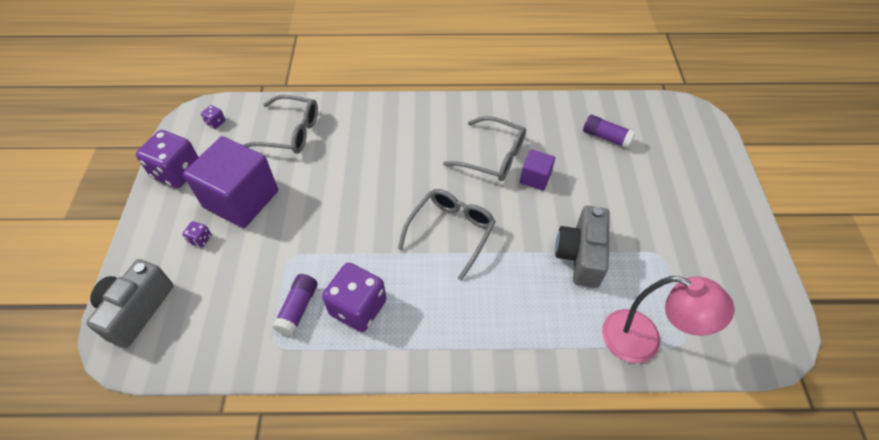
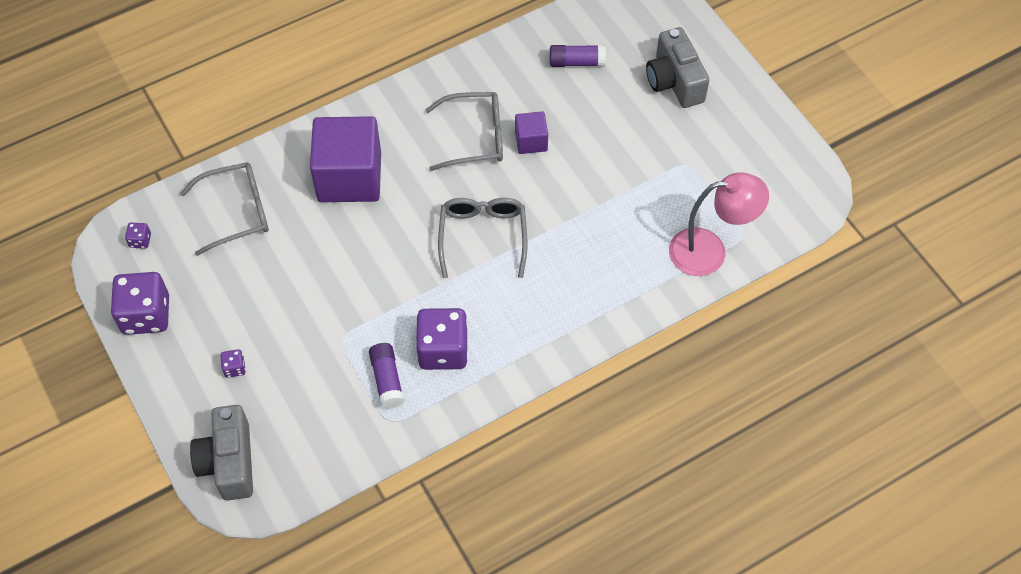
camera: 30 degrees left, 5 degrees up
purple cube [183,136,278,228] -> purple cube moved to [310,116,381,202]
grey camera [555,206,610,288] -> grey camera moved to [646,27,709,108]

